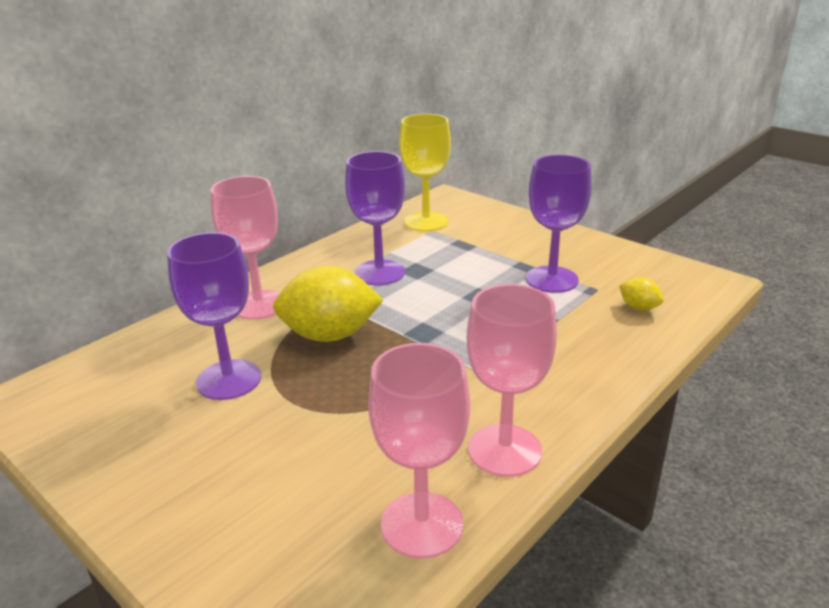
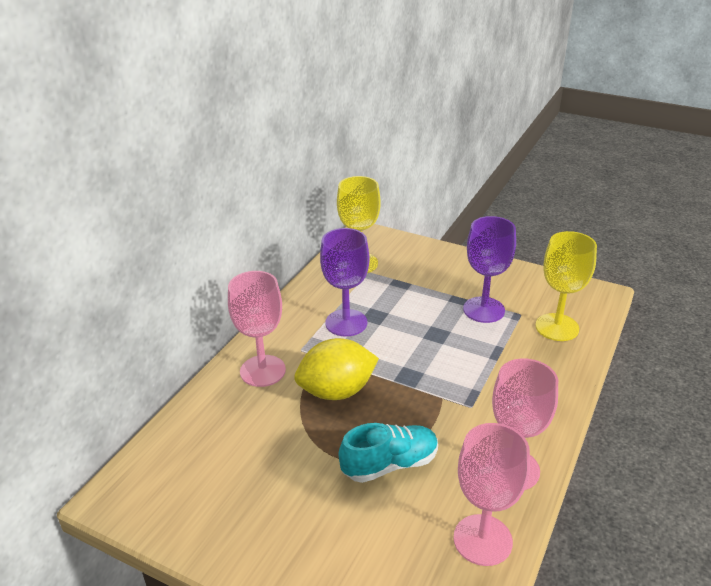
camera: 15 degrees left, 5 degrees up
purple goblet [167,232,261,400] -> none
yellow lemon [619,277,663,311] -> yellow goblet [535,231,597,341]
none -> turquoise shoe [339,423,438,483]

